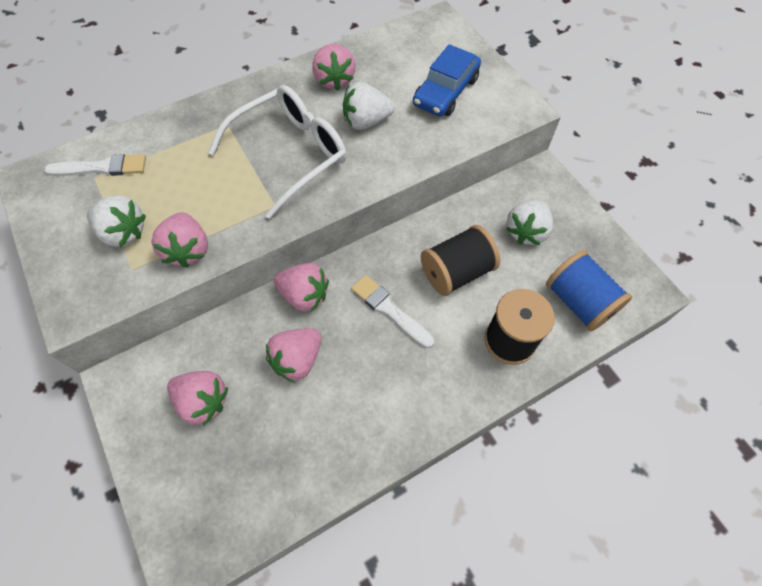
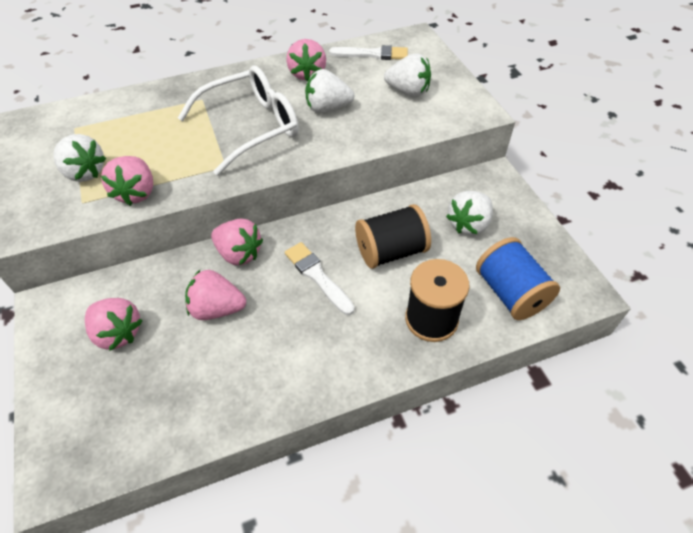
camera: 10 degrees right, 10 degrees down
white brush [44,154,146,176] -> white brush moved to [329,45,408,60]
pink strawberry [266,328,321,383] -> pink strawberry turned 45 degrees clockwise [185,270,246,320]
blue car [413,44,481,117] -> white strawberry [384,53,431,97]

